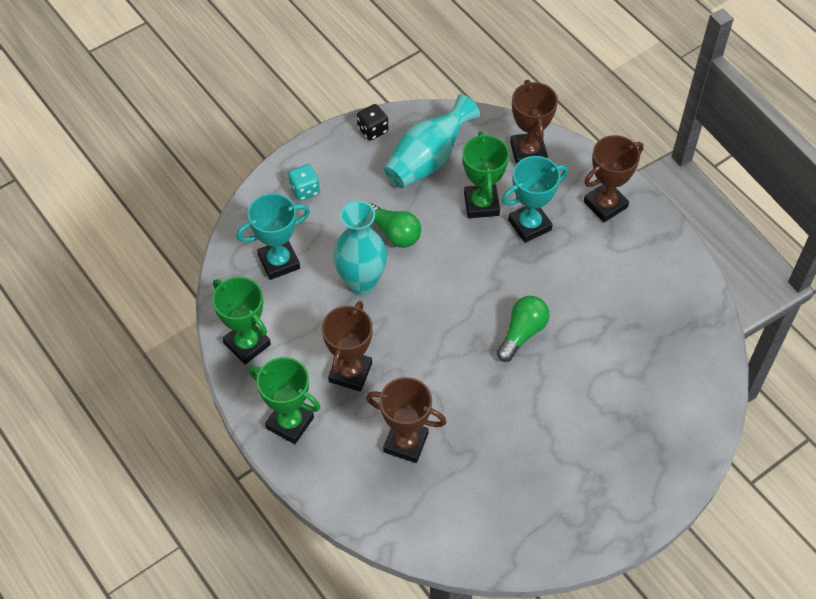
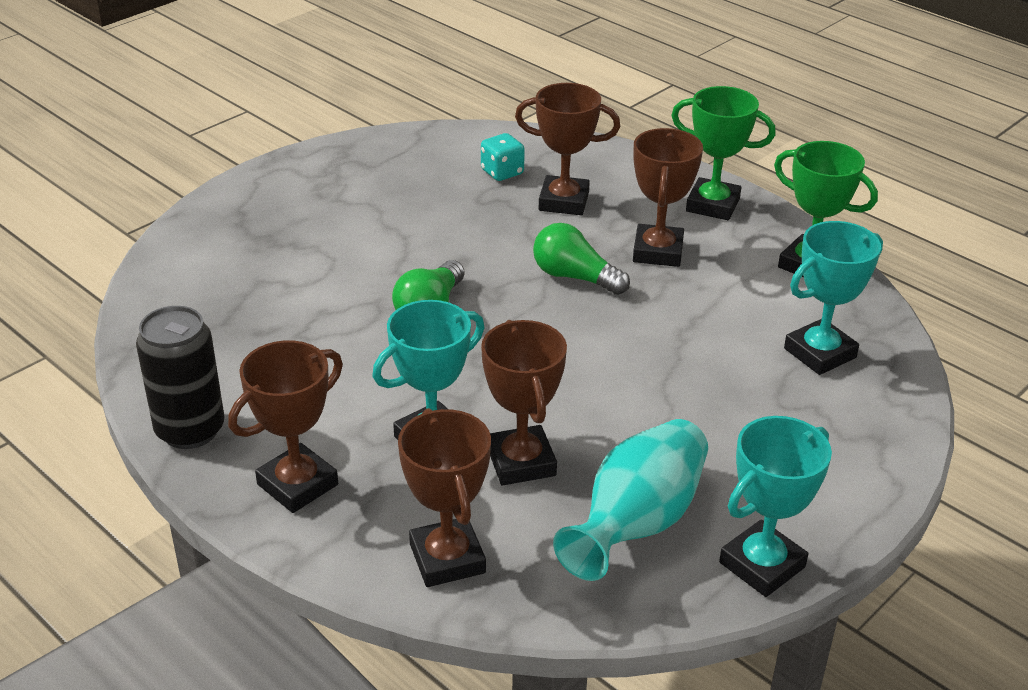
camera: 170 degrees right, 20 degrees down
turquoise dice [288,164,320,201] -> turquoise dice moved to [481,133,525,181]
turquoise vase [333,201,387,295] -> none
black dice [357,104,388,141] -> turquoise trophy [719,416,832,597]
green light bulb [368,203,421,248] -> green light bulb moved to [533,223,630,295]
green trophy [462,132,509,218] -> brown trophy [481,320,567,486]
none -> black can [136,306,225,449]

